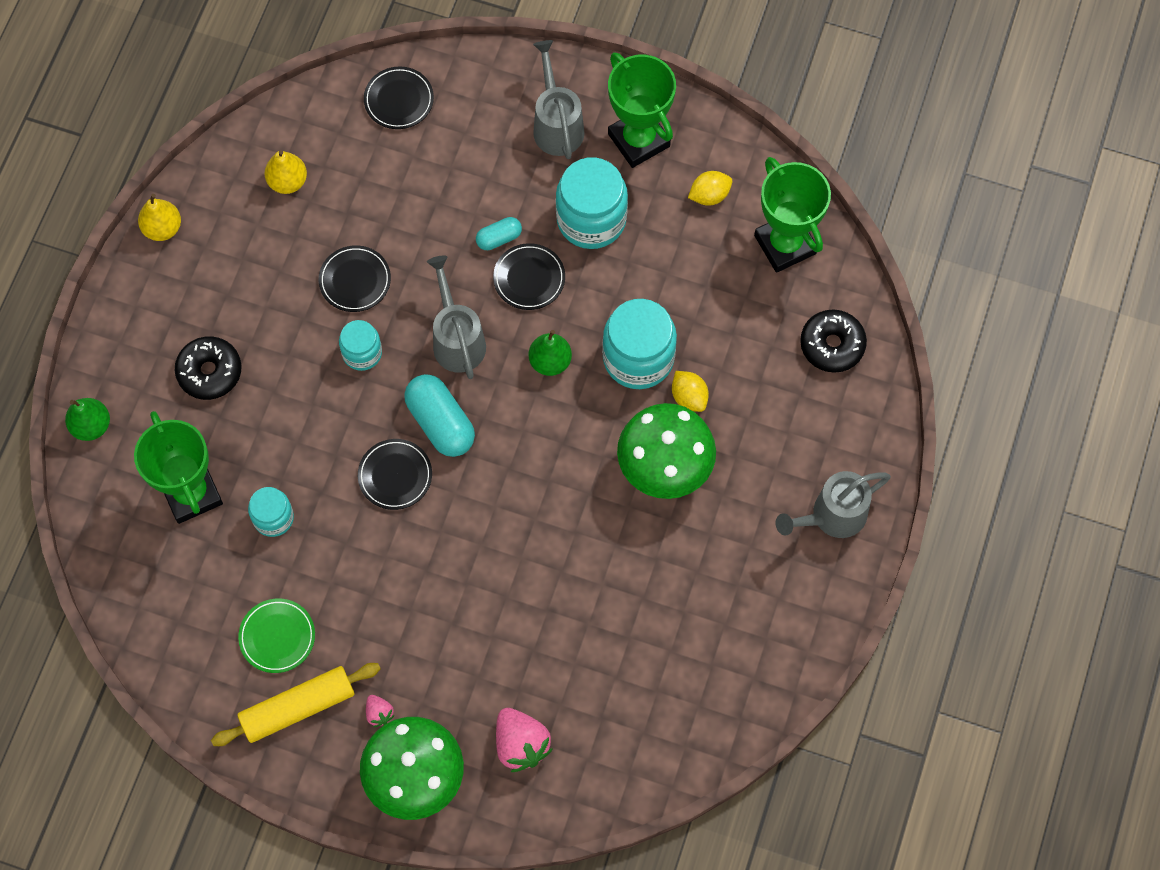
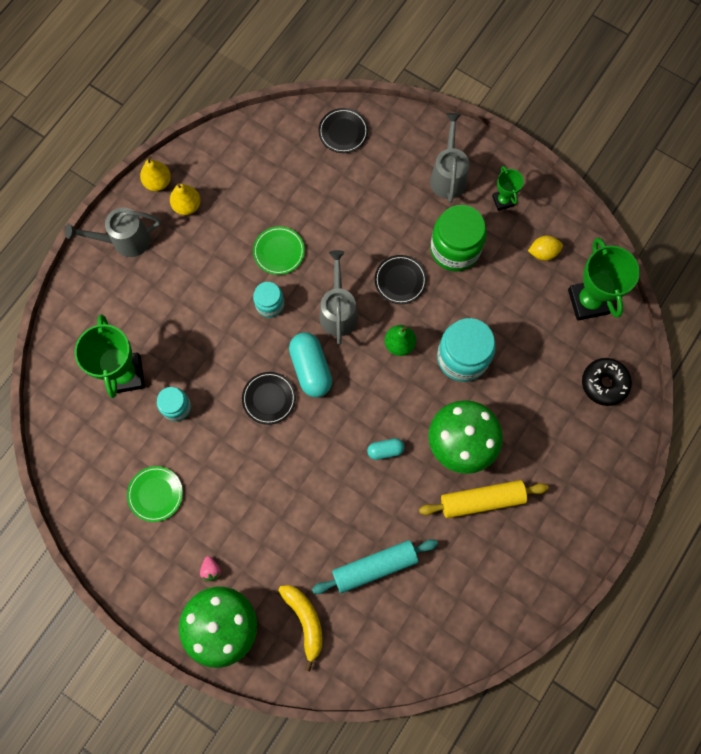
camera: 15 degrees right, 5 degrees up
green pear [65,398,110,441] -> none
black donut [175,337,242,400] -> none
yellow rolling pin [211,663,381,746] -> yellow rolling pin moved to [419,480,549,518]
yellow pear [265,150,307,194] -> yellow pear moved to [170,183,200,215]
black plate [319,245,391,312] -> green plate [253,226,305,275]
turquoise capsule [476,217,522,250] -> turquoise capsule moved to [367,438,404,460]
pink strawberry [496,708,552,772] -> yellow banana [278,585,322,671]
turquoise jar [556,157,628,249] -> green jar [430,205,487,271]
green trophy [608,52,676,168] -> green trophy [492,166,524,211], size x0.53
yellow lemon [672,371,709,412] -> none
grey watering can [775,471,891,538] -> grey watering can moved to [65,208,161,257]
none -> turquoise rolling pin [312,539,438,594]

